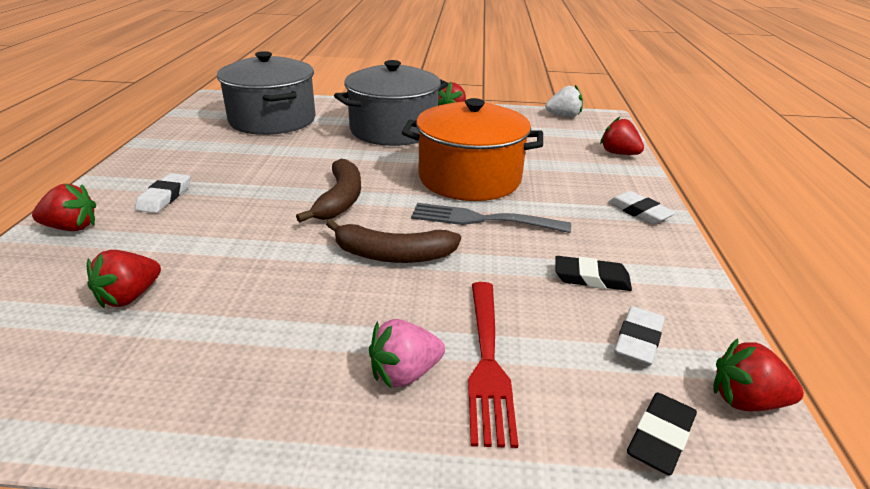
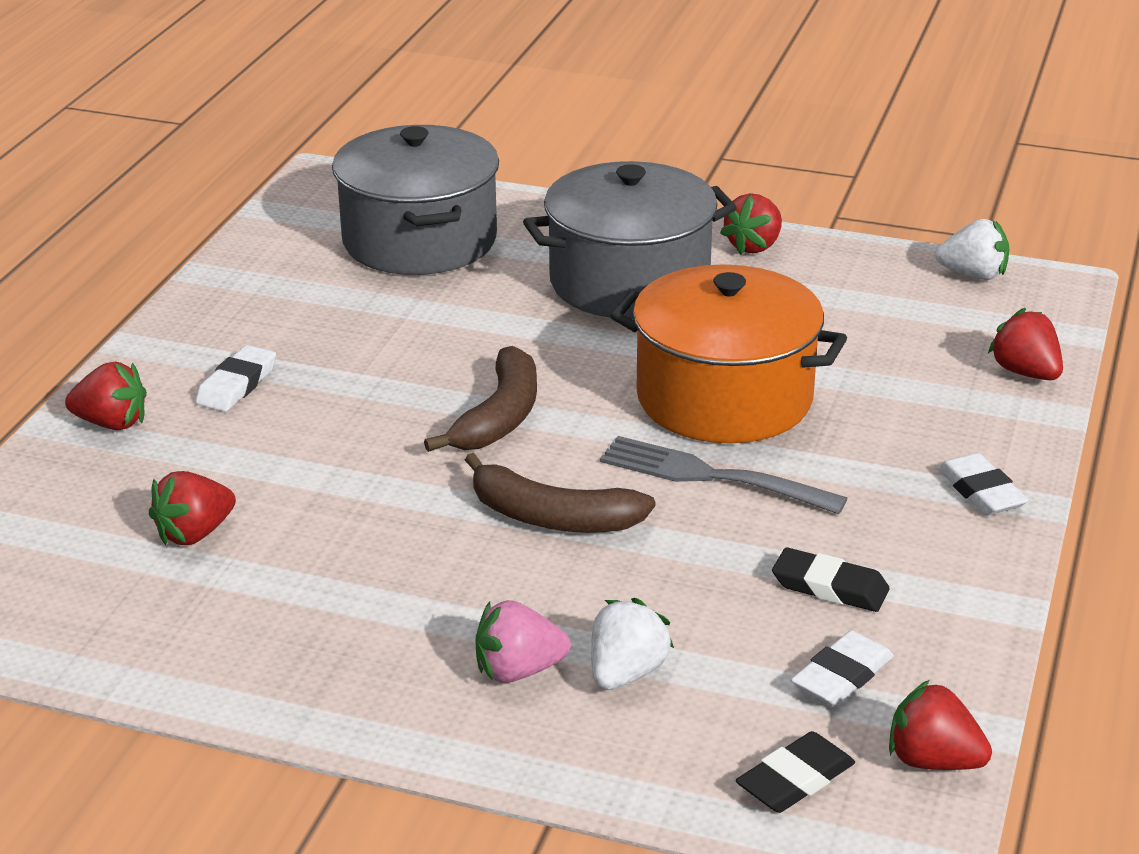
camera: 15 degrees right, 0 degrees up
red fork [468,282,518,448] -> white strawberry [591,598,674,690]

